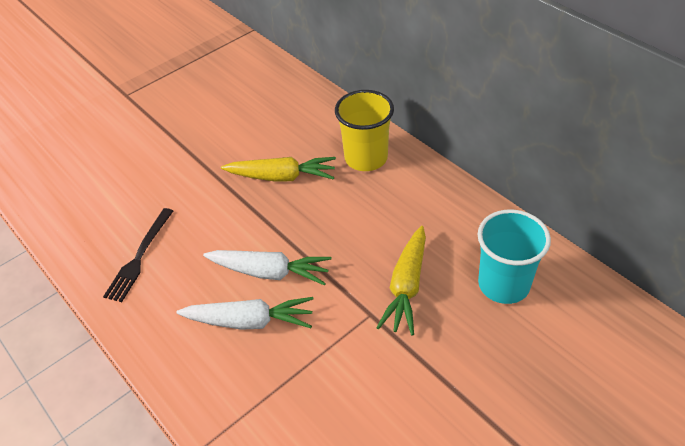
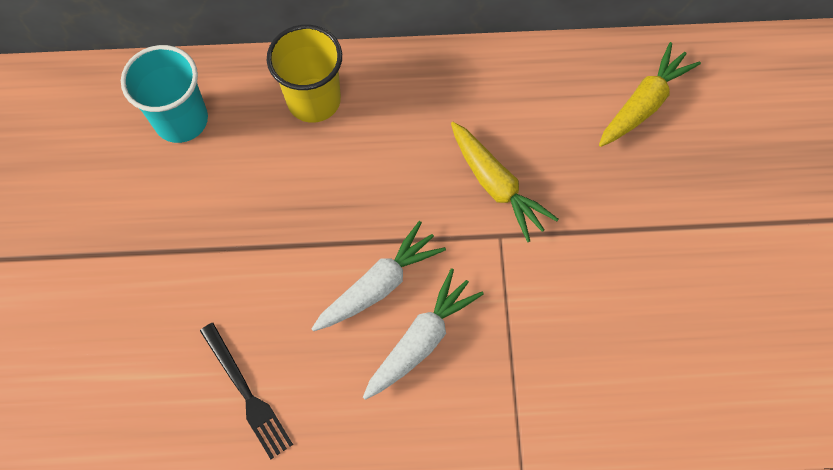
camera: 55 degrees left, 20 degrees up
yellow carrot [221,157,336,182] -> yellow carrot moved to [599,42,701,147]
turquoise cup [477,209,551,304] -> turquoise cup moved to [121,45,208,143]

